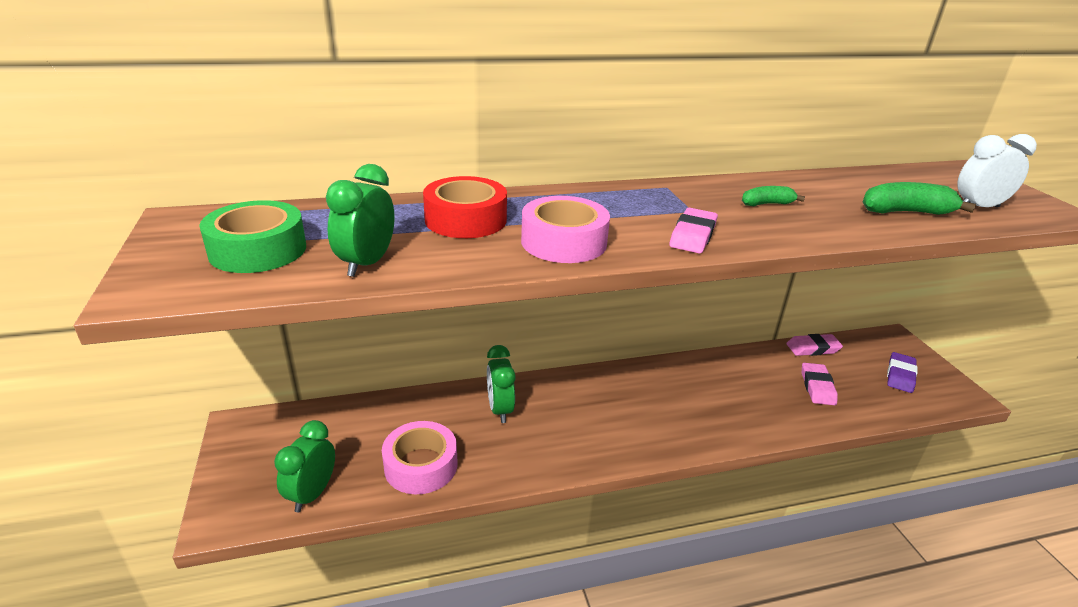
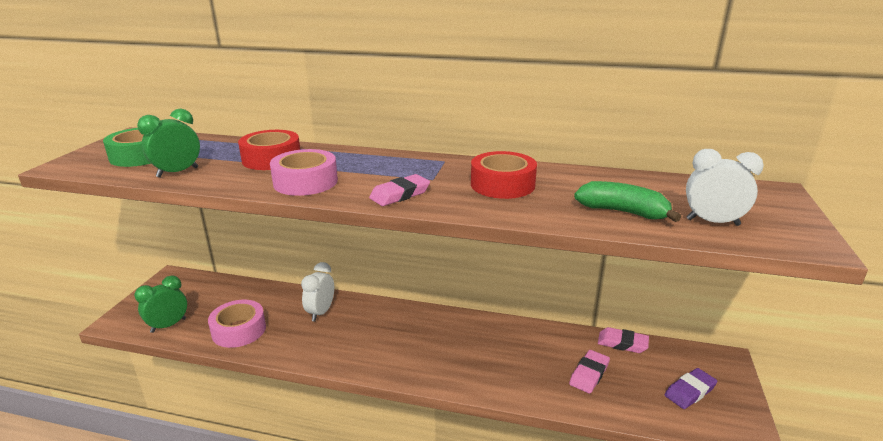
camera: 30 degrees right, 5 degrees down
green clock [487,345,516,423] -> white clock [301,262,334,321]
green banana [742,186,805,206] -> red tape [471,151,537,199]

